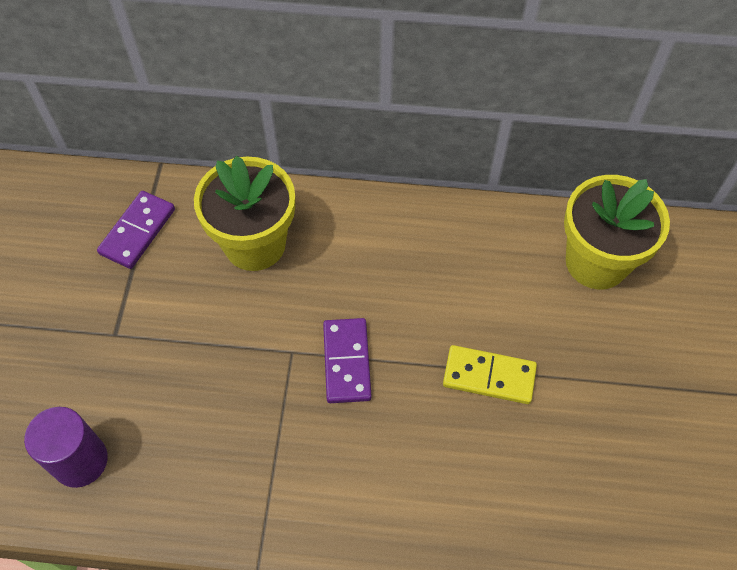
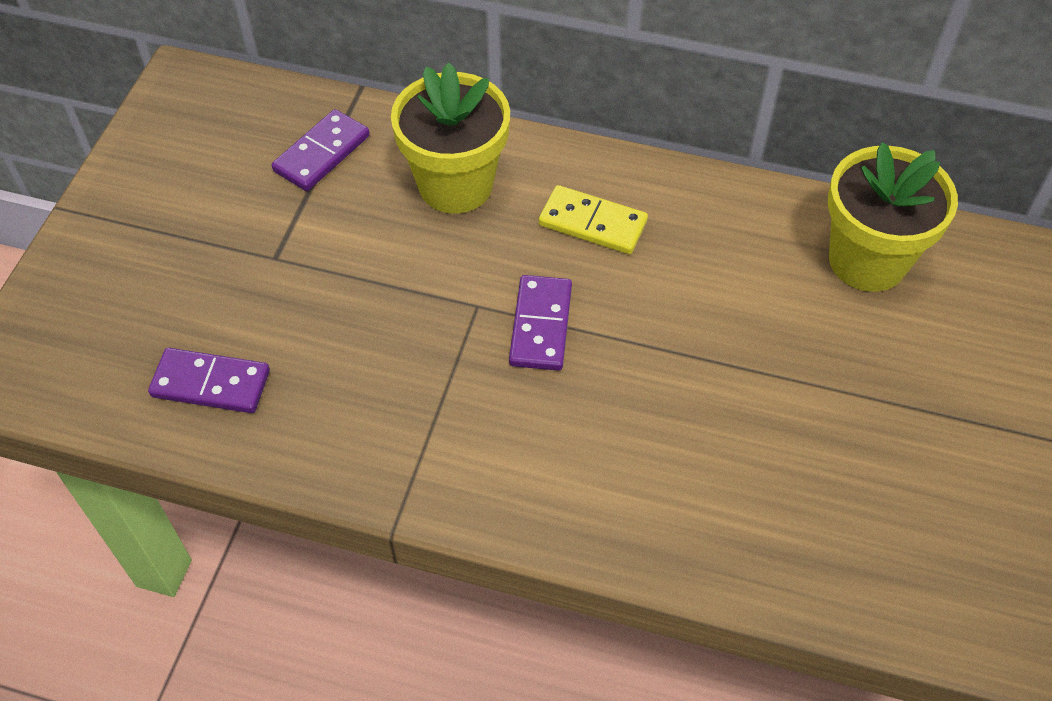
camera: 10 degrees right, 5 degrees down
purple cylinder [24,407,108,488] -> purple domino [148,348,270,413]
yellow domino [443,345,537,404] -> yellow domino moved to [539,185,648,254]

